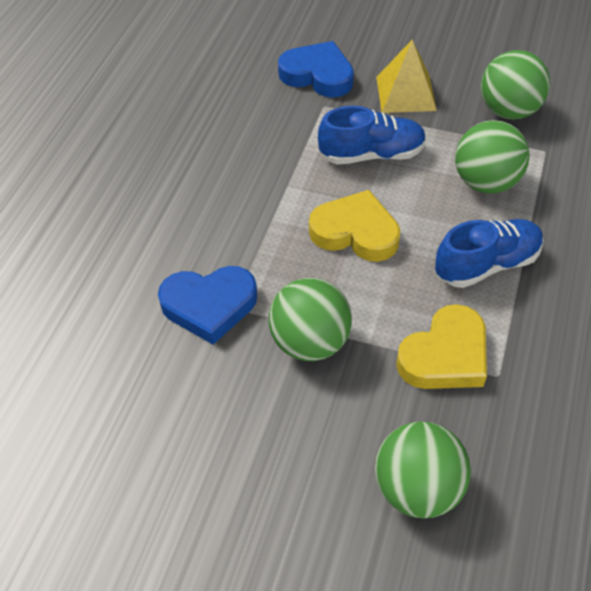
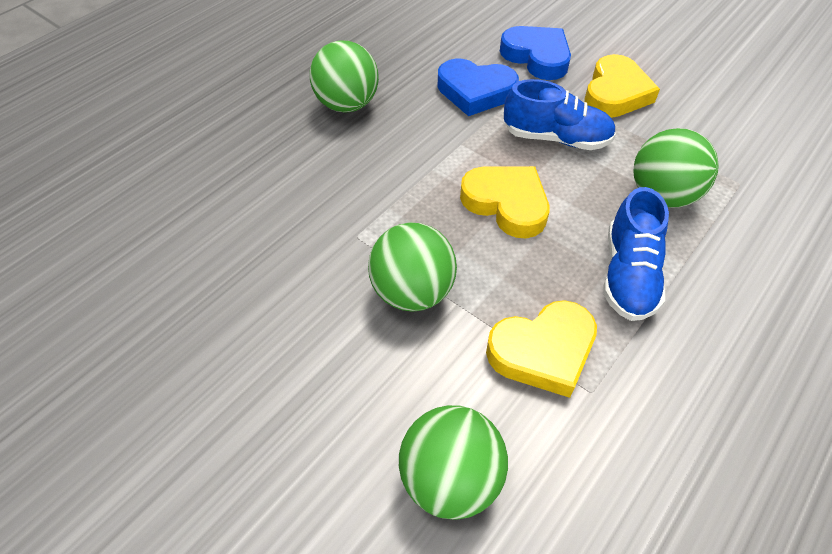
camera: 20 degrees right, 0 degrees up
blue heart [158,266,257,345] -> blue heart moved to [438,59,519,116]
yellow pyramid [376,40,437,113] -> yellow heart [584,54,660,118]
blue shoe [435,219,544,288] -> blue shoe turned 105 degrees clockwise [603,187,669,321]
green ball [481,50,550,119] -> green ball moved to [310,40,379,113]

